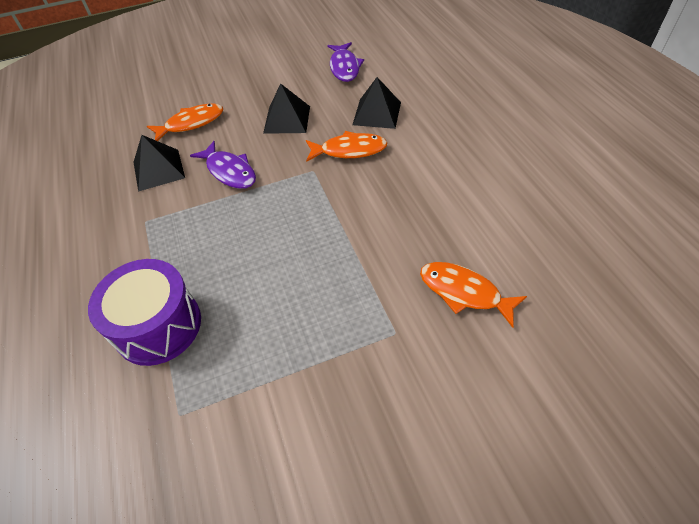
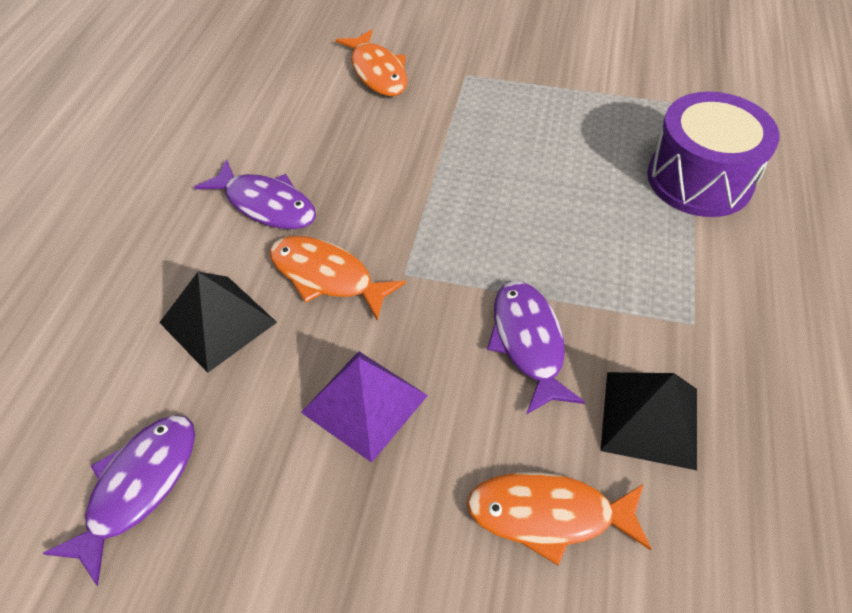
camera: 150 degrees left, 0 degrees up
black pyramid [263,84,310,134] -> purple pyramid [301,351,428,463]
none -> purple fish [194,159,316,230]

